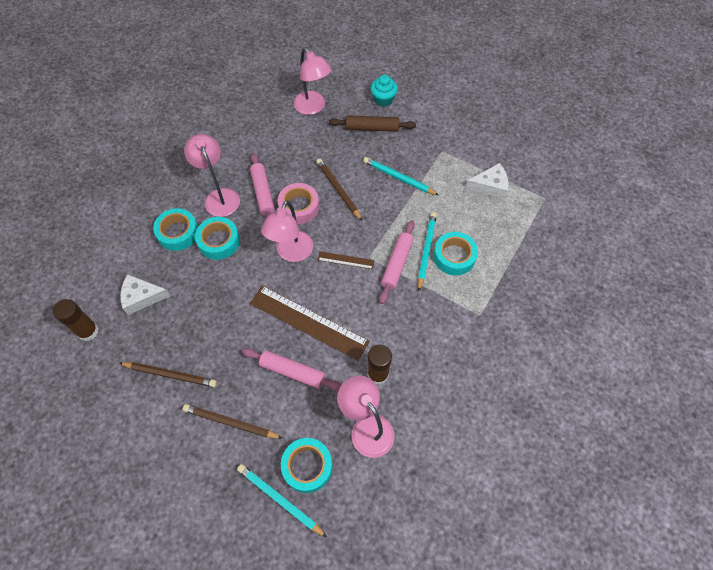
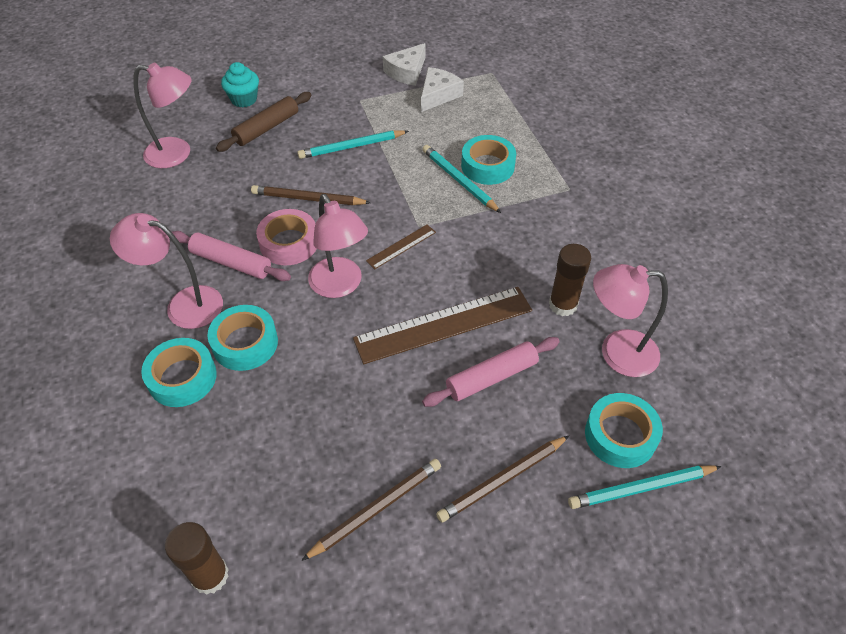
camera: 50 degrees left, 10 degrees down
white cheese [120,274,170,315] -> white cheese moved to [383,43,425,86]
pink rolling pin [379,220,415,304] -> none

